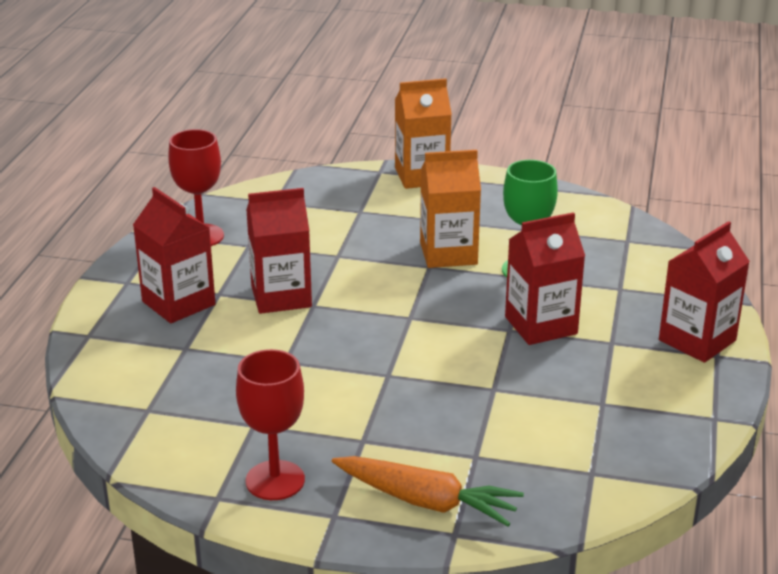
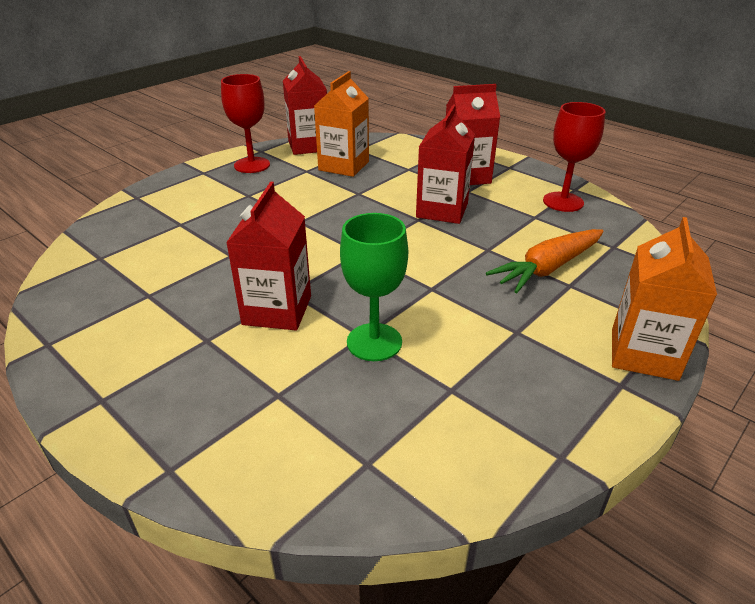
camera: 120 degrees right, 5 degrees up
orange carrot [332,456,524,526] -> orange carrot moved to [486,229,604,293]
orange carton [420,150,481,268] -> orange carton moved to [314,71,369,177]
red carton [659,221,750,363] -> red carton moved to [283,56,327,155]

